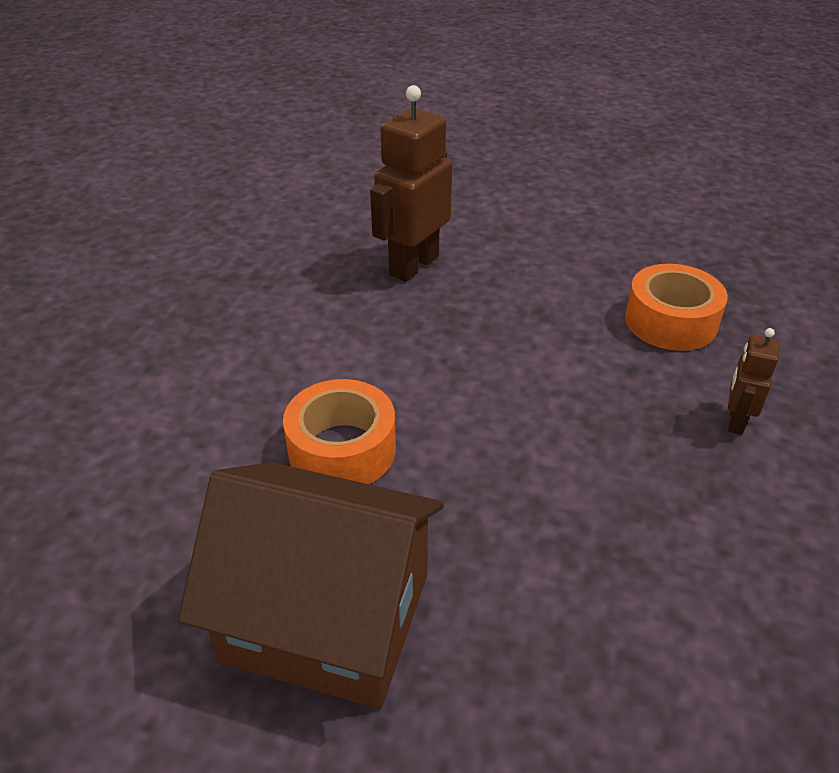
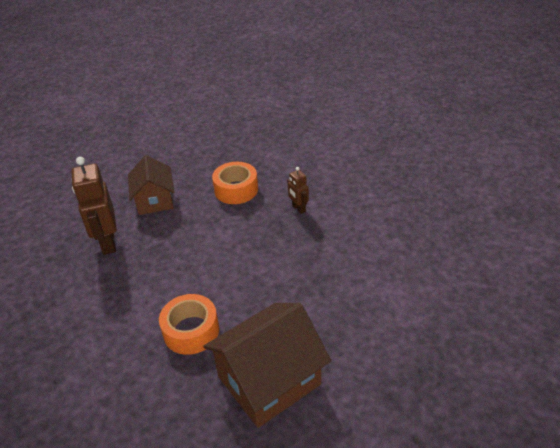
camera: 50 degrees left, 0 degrees up
none -> brown house [128,155,174,215]

